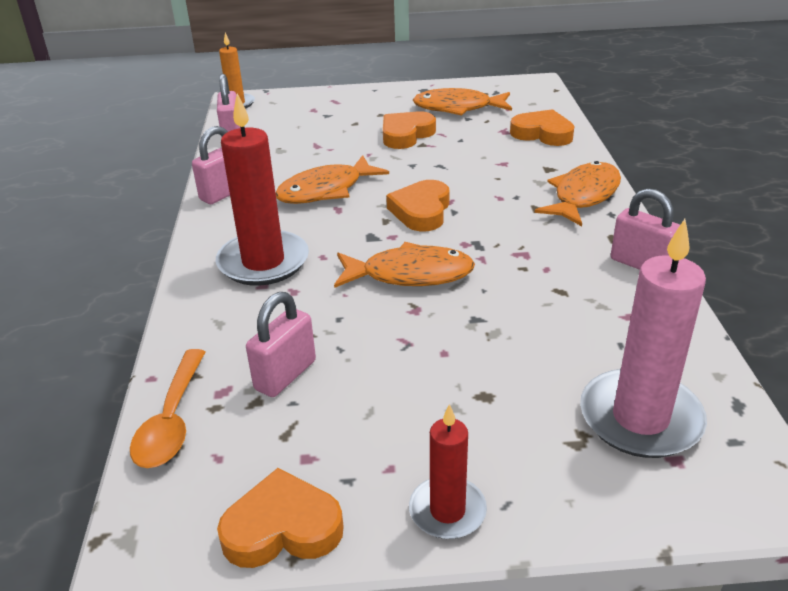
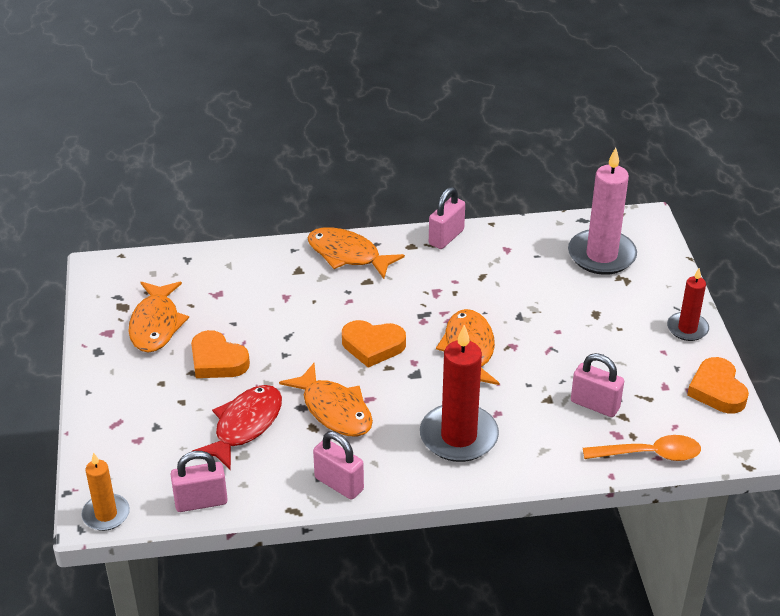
camera: 95 degrees left, 5 degrees up
orange heart [510,109,574,146] -> none
none -> red fish [191,385,282,471]

